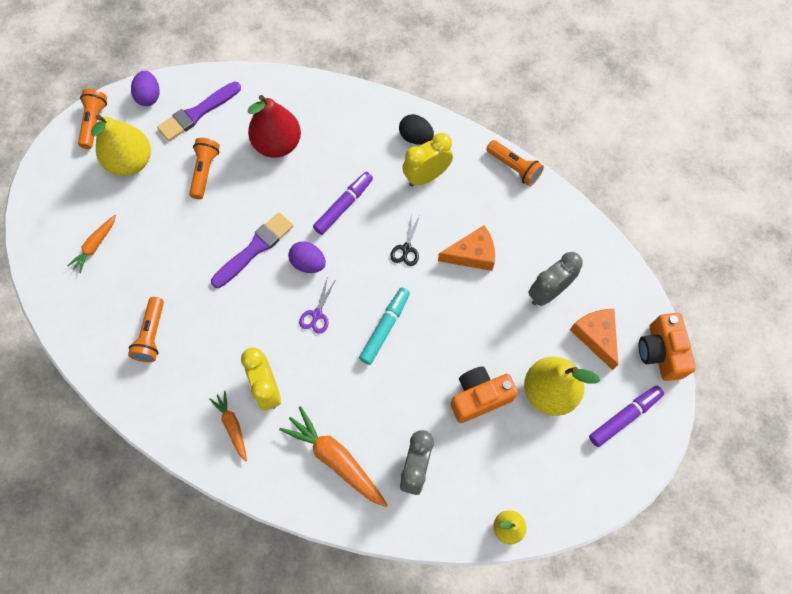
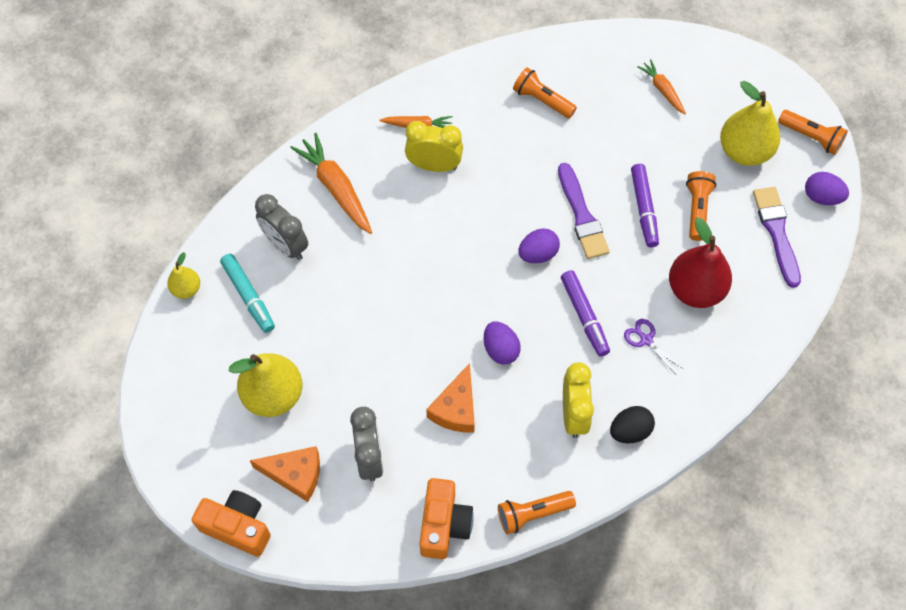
camera: 120 degrees right, 5 degrees down
orange flashlight [189,138,220,199] -> orange flashlight turned 120 degrees counterclockwise [686,171,716,241]
orange carrot [279,406,388,507] -> orange carrot turned 105 degrees counterclockwise [290,133,372,234]
purple scissors [299,279,336,334] -> purple scissors moved to [624,319,683,373]
turquoise marker [359,288,410,365] -> turquoise marker moved to [220,254,275,333]
black scissors [390,214,420,266] -> purple egg [484,322,521,365]
orange camera [451,366,518,423] -> orange camera moved to [419,478,474,559]
purple marker [589,386,664,447] -> purple marker moved to [631,164,659,247]

